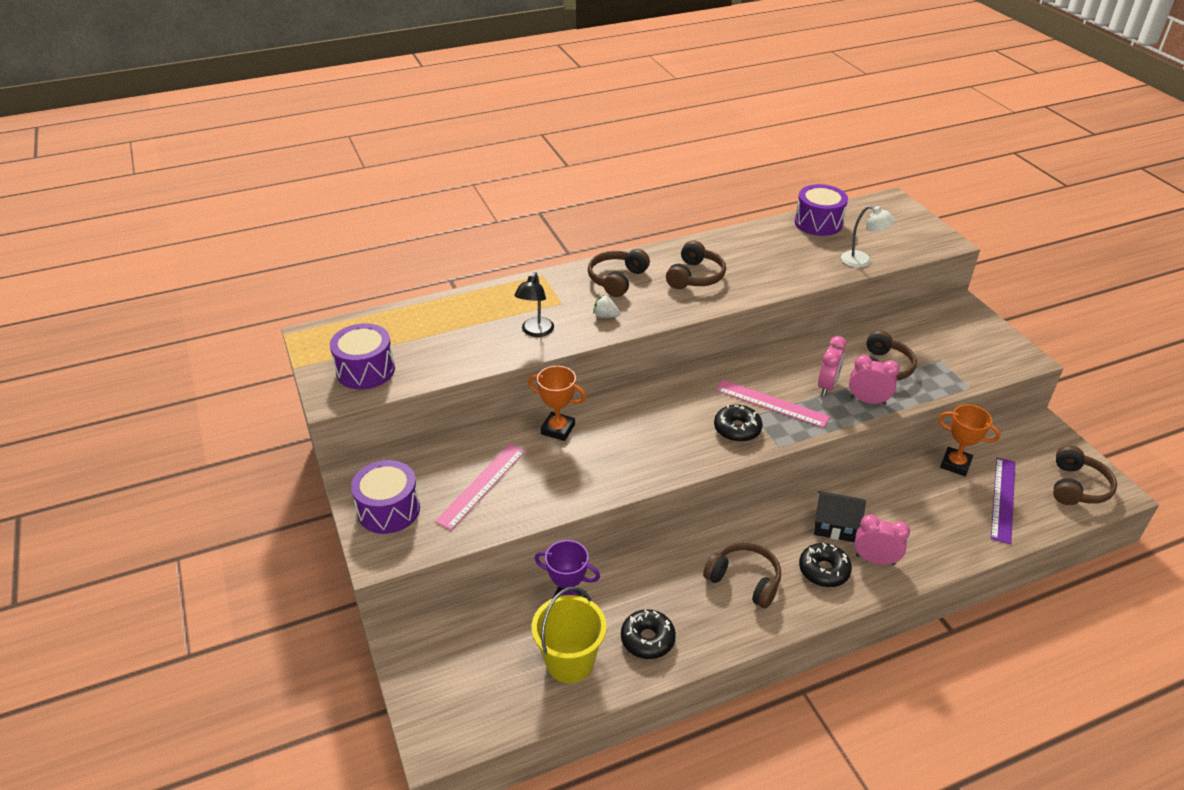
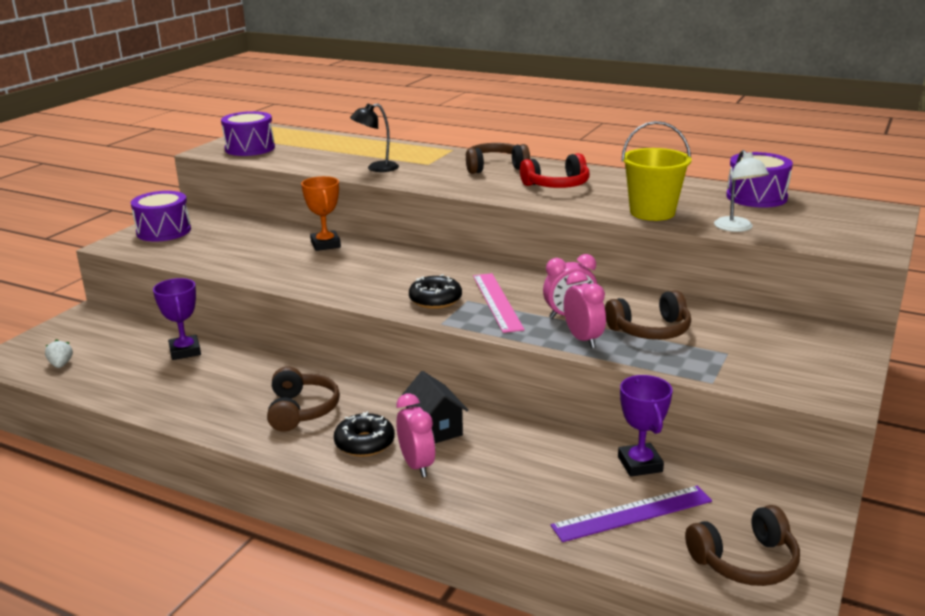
camera: 50 degrees right, 15 degrees down
pink ruler [435,444,526,530] -> none
yellow bucket [532,587,607,683] -> yellow bucket moved to [621,121,691,221]
white strawberry [593,295,620,318] -> white strawberry moved to [45,339,73,368]
black donut [621,609,676,659] -> none
brown headphones [666,240,726,289] -> red headphones [520,153,590,188]
orange trophy [938,405,1001,476] -> purple trophy [618,375,673,477]

